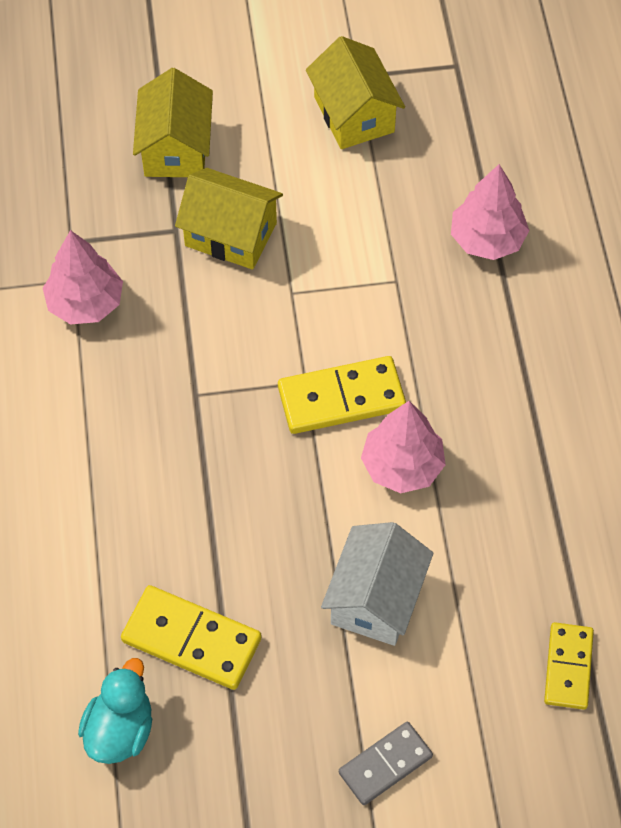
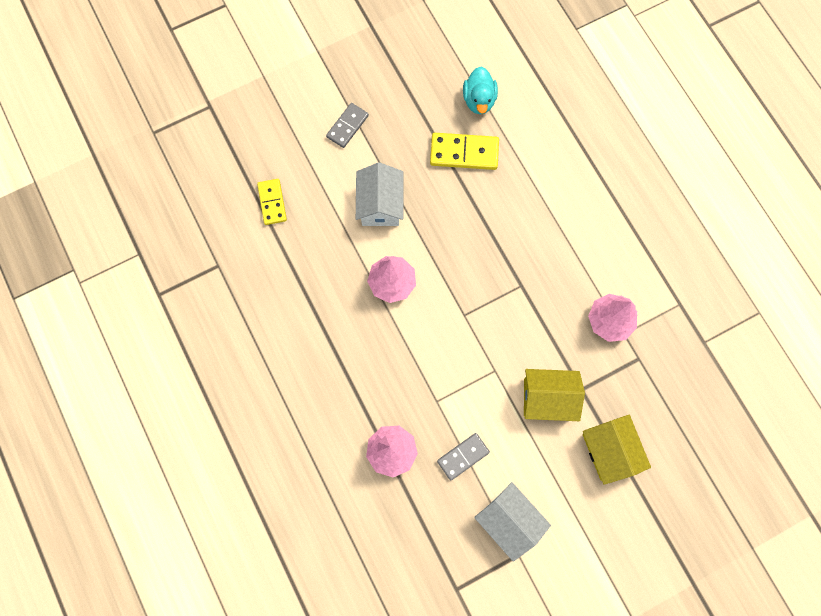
camera: 160 degrees right, 15 degrees up
yellow domino [278,356,406,434] -> none
yellow house [306,36,405,149] -> white house [474,482,551,562]
none -> grey domino [437,433,490,480]

